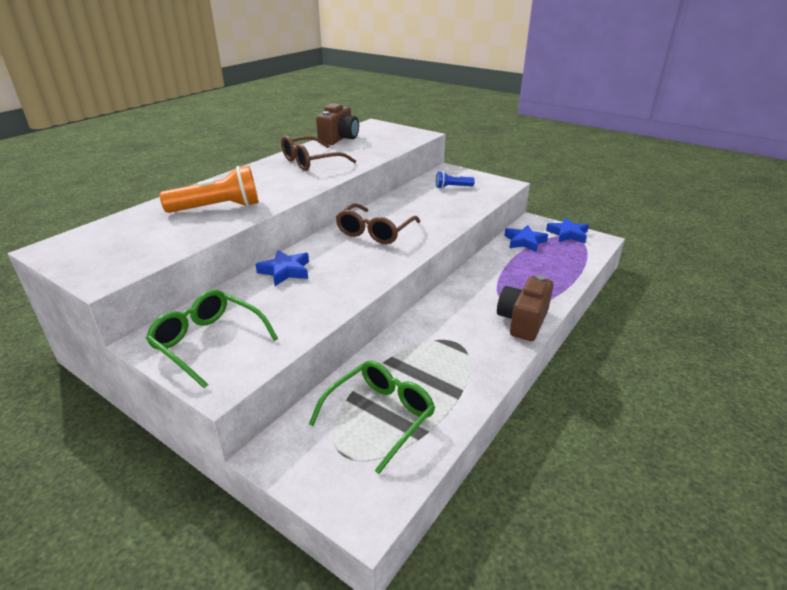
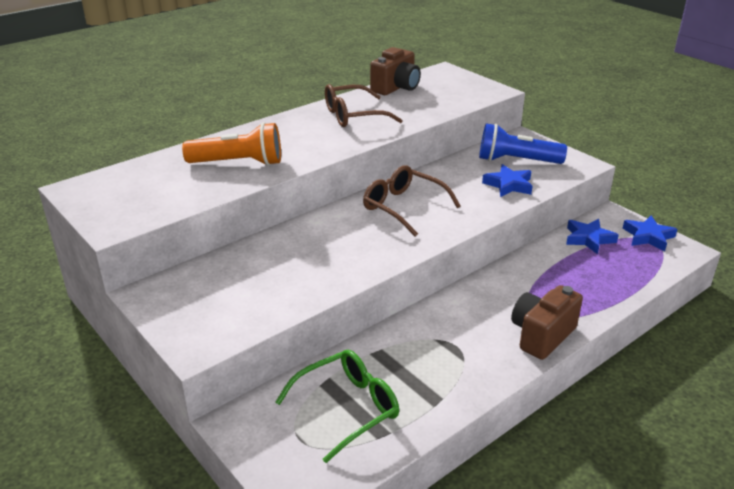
camera: 15 degrees right, 0 degrees up
green glasses [146,289,278,389] -> none
blue star [255,250,309,286] -> blue star moved to [482,164,532,197]
brown glasses [336,203,420,244] -> brown glasses turned 90 degrees clockwise [363,165,461,237]
blue flashlight [436,171,475,189] -> blue flashlight [479,123,567,164], size x1.86

